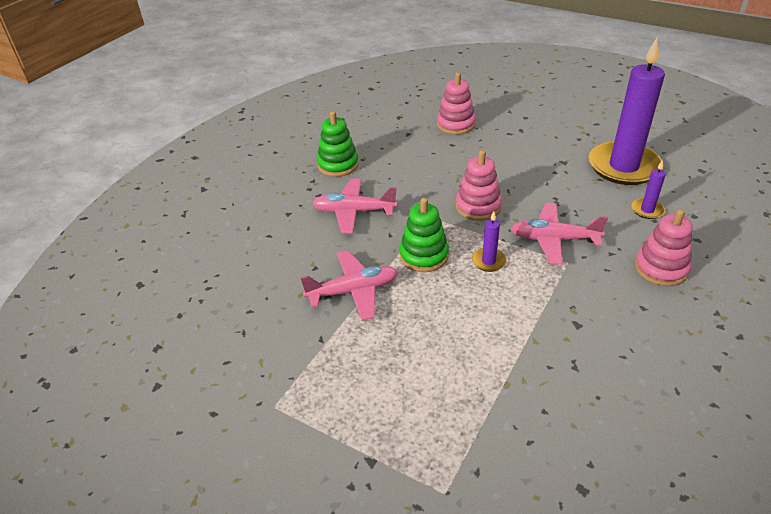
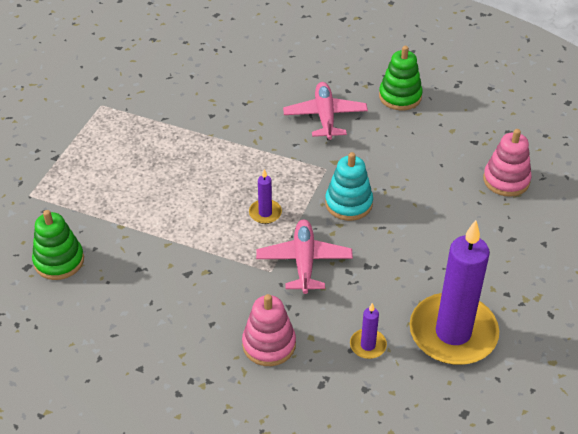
camera: 80 degrees right, 5 degrees up
pink plane [300,250,398,321] -> none
green stacking toy [399,198,449,272] -> green stacking toy moved to [32,210,84,280]
pink stacking toy [456,150,502,221] -> turquoise stacking toy [325,152,373,221]

